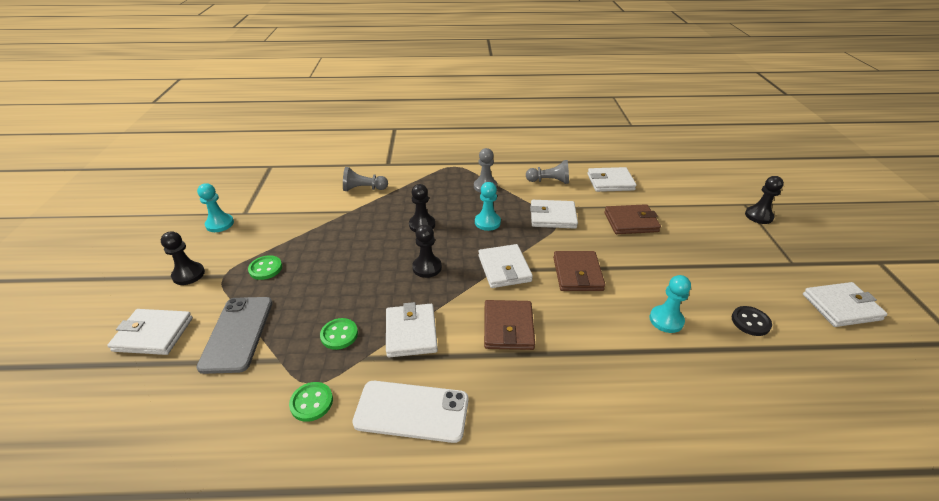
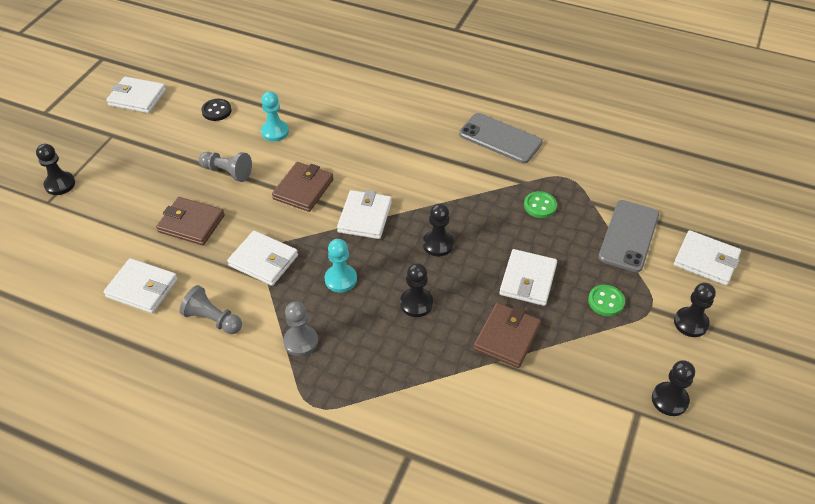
camera: 155 degrees left, 10 degrees up
turquoise pawn [197,183,234,232] -> black pawn [652,360,695,416]
green button [289,382,333,422] -> none
grey pawn [343,167,388,191] -> grey pawn moved to [199,152,252,182]
white phone [352,381,468,443] -> grey phone [459,113,543,163]
white wallet [386,302,438,357] -> white wallet moved to [499,249,557,306]
brown wallet [484,300,535,350] -> brown wallet moved to [473,303,541,368]

